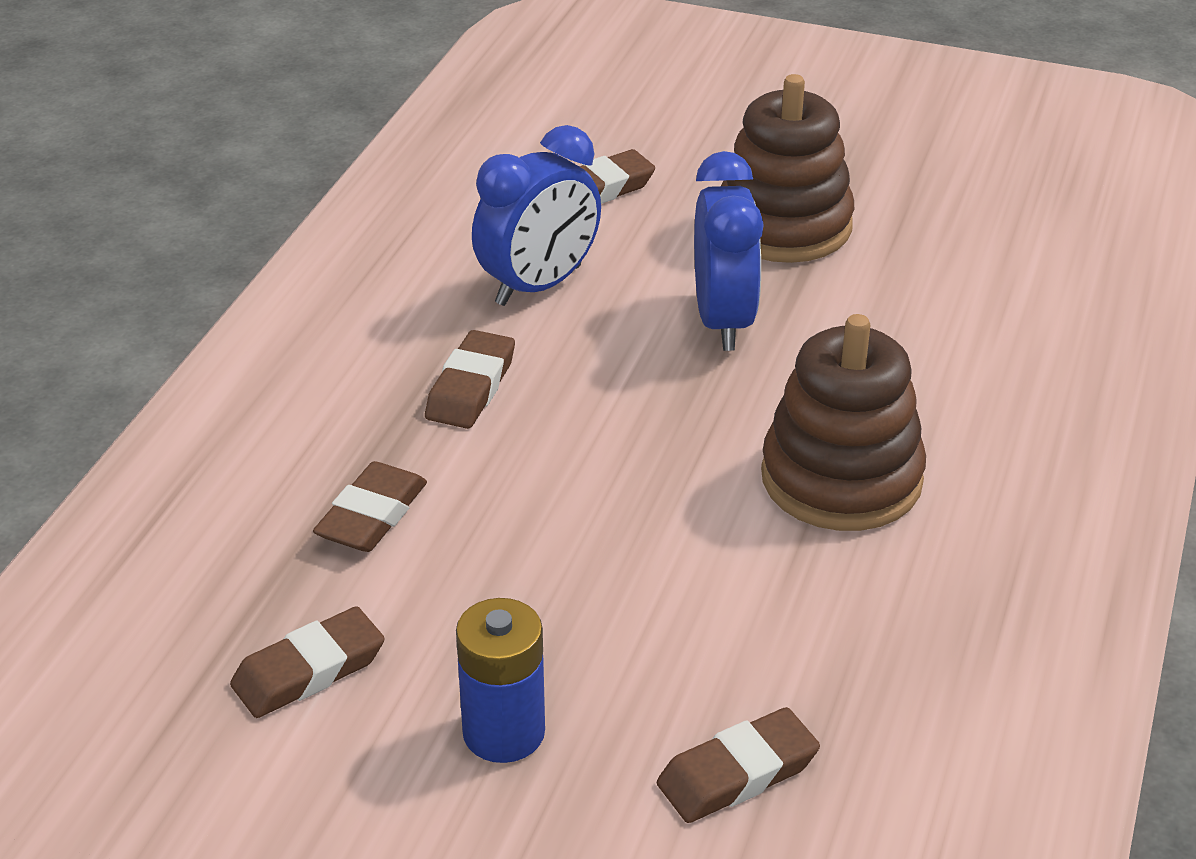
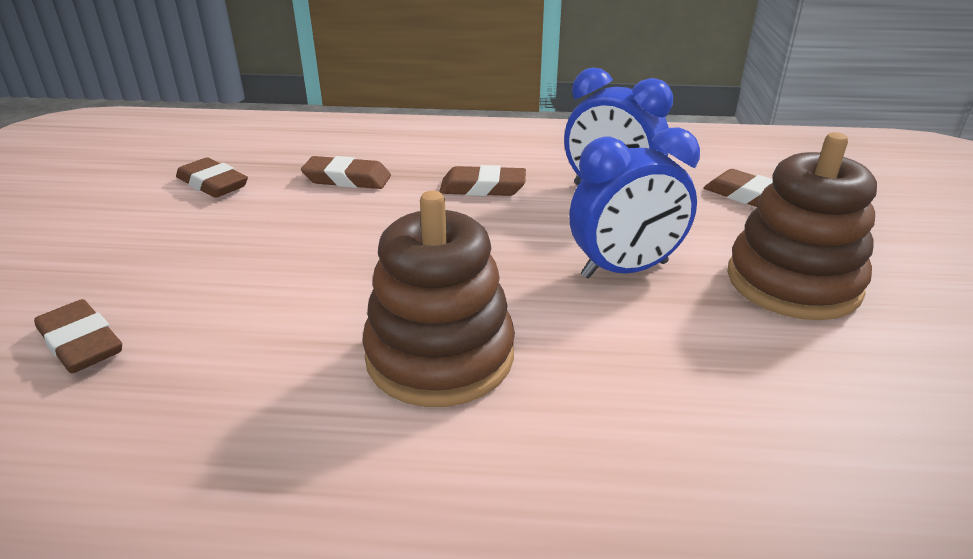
camera: 75 degrees right, 5 degrees down
blue battery [456,598,545,763] -> none

